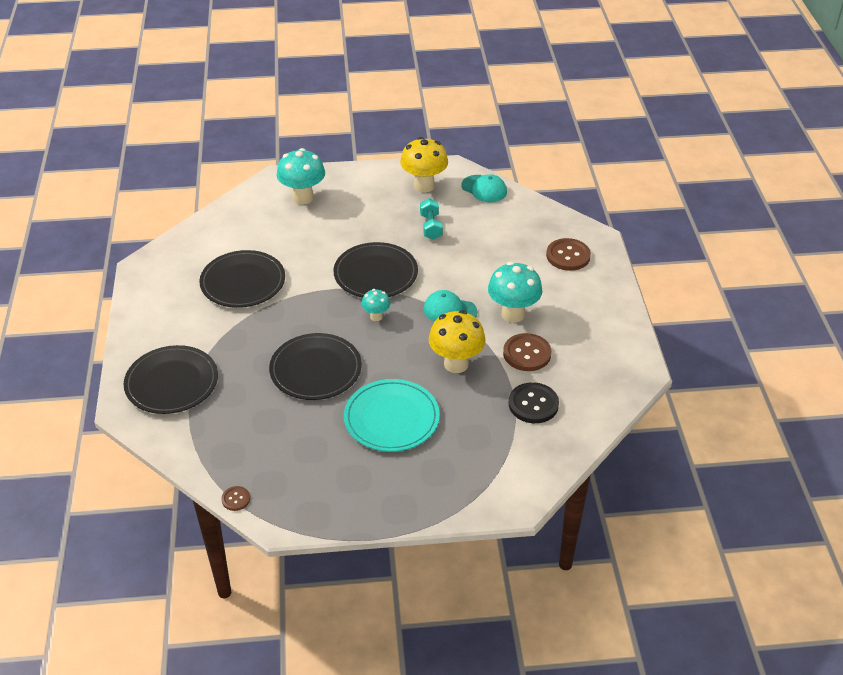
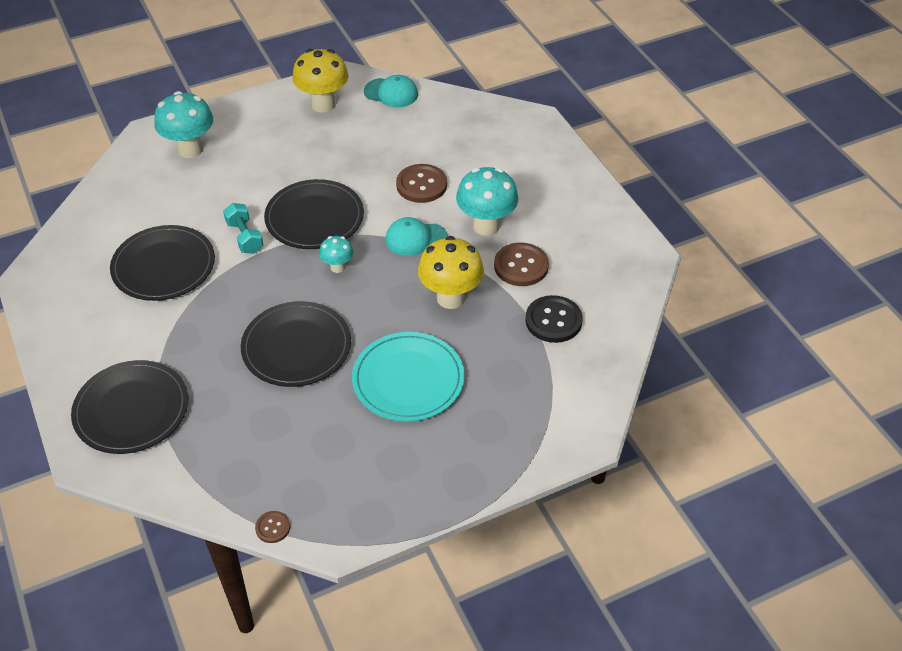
camera: 20 degrees left, 5 degrees up
turquoise dumbbell [420,198,443,240] -> turquoise dumbbell moved to [223,203,263,254]
brown button [546,238,591,271] -> brown button moved to [396,164,447,203]

